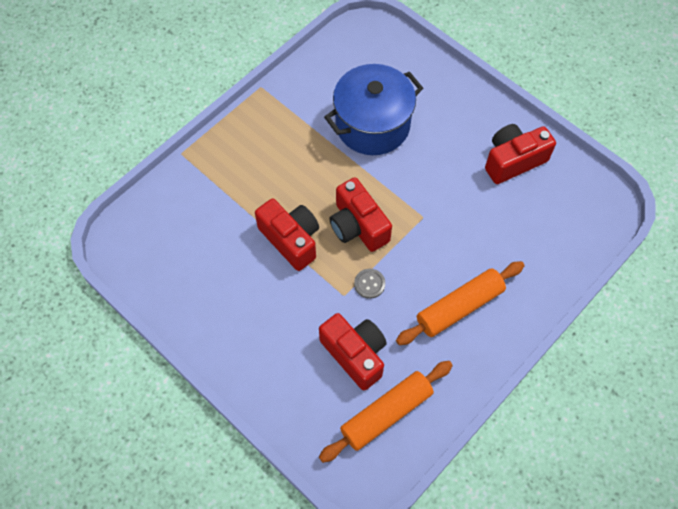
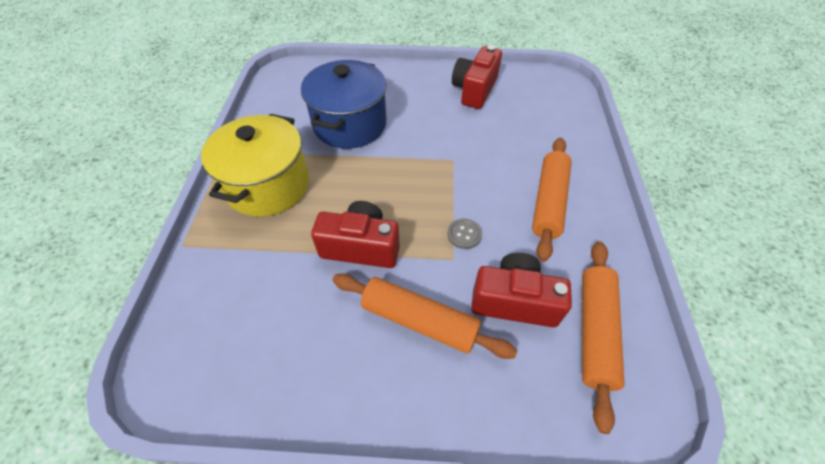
camera: 40 degrees left, 10 degrees down
red camera [329,177,392,252] -> none
none -> yellow pot [201,114,309,217]
none -> orange rolling pin [333,274,517,359]

